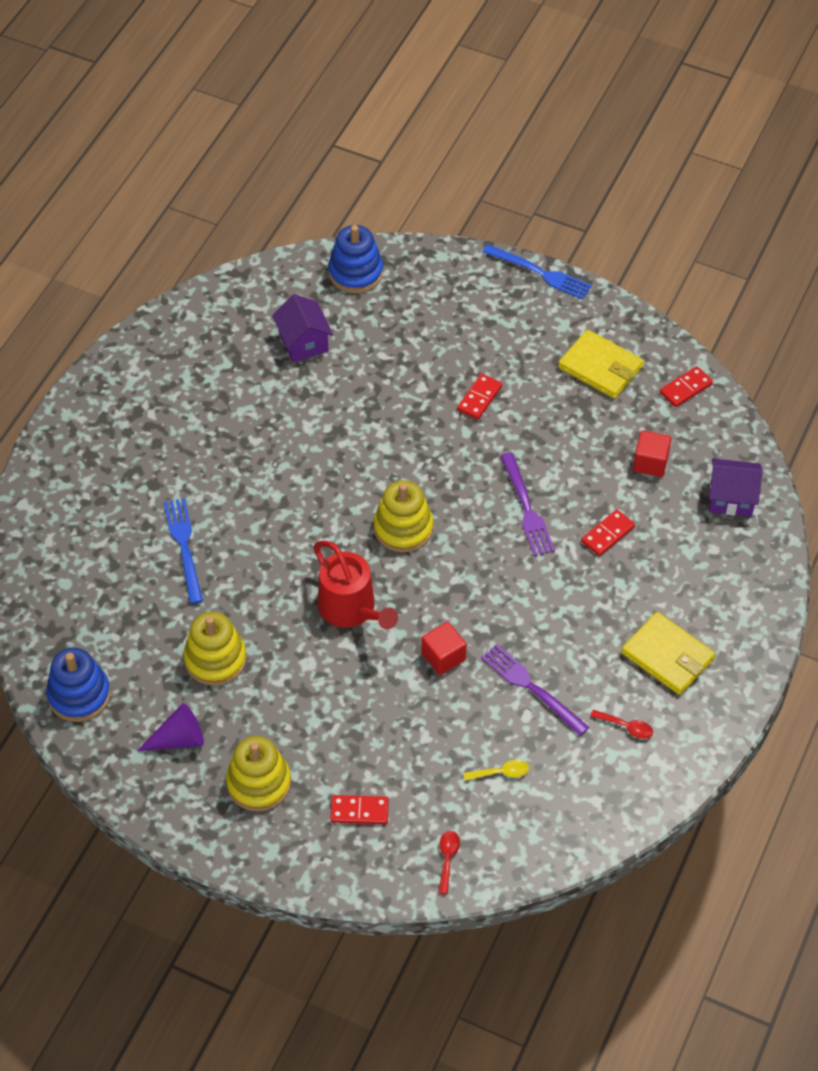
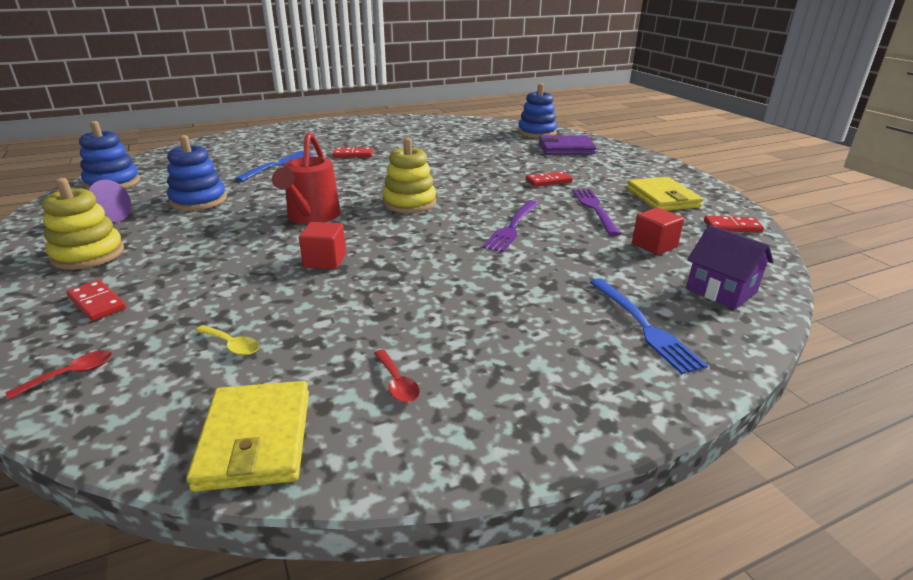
camera: 40 degrees right, 25 degrees down
yellow stacking toy [183,612,247,686] -> blue stacking toy [167,135,227,211]
purple house [272,294,333,362] -> none
purple fork [481,644,589,736] -> purple fork moved to [572,189,621,236]
blue fork [483,244,592,300] -> blue fork moved to [590,278,708,374]
red domino [581,509,635,556] -> red domino moved to [333,147,373,158]
yellow wallet [621,612,715,695] -> yellow wallet moved to [186,381,309,492]
none -> purple wallet [539,135,596,154]

